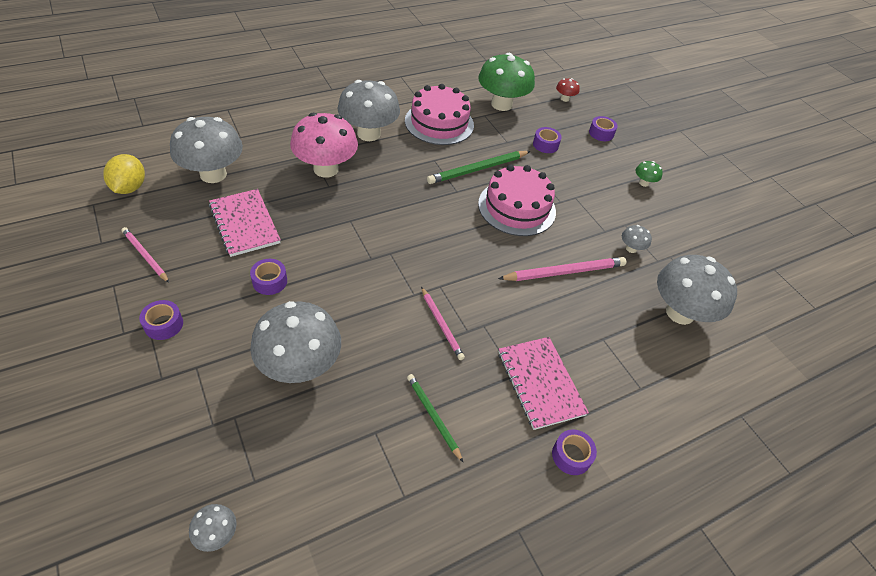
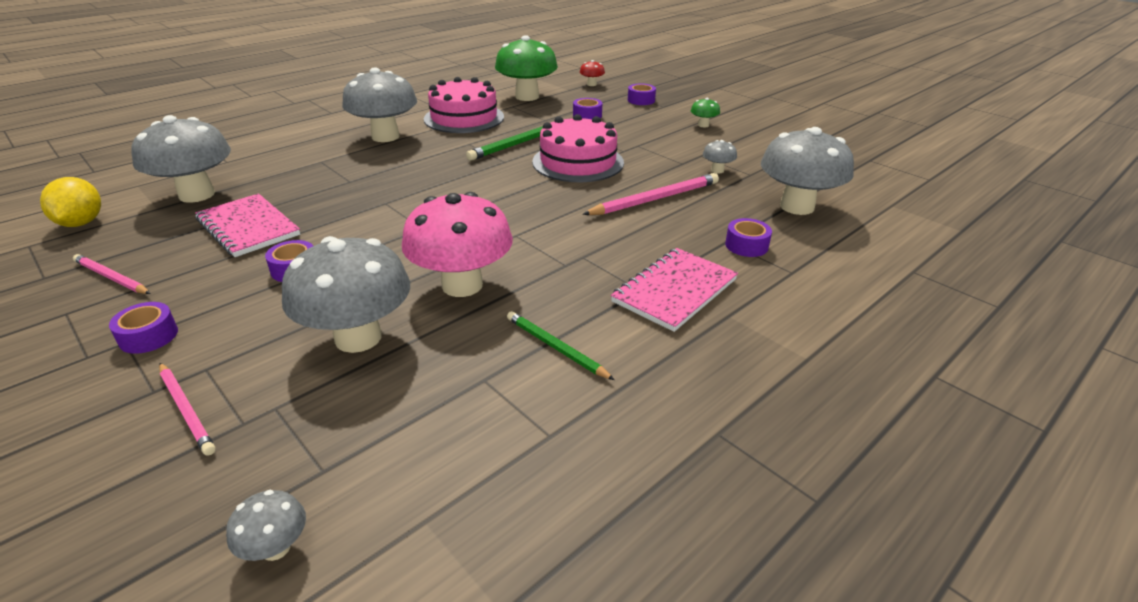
camera: 10 degrees left, 15 degrees down
pink mushroom [290,113,358,177] -> pink mushroom moved to [402,192,513,297]
pink pencil [421,287,465,360] -> pink pencil moved to [159,363,216,456]
pink notebook [498,337,589,430] -> pink notebook turned 75 degrees clockwise [611,248,738,332]
purple tape [552,429,597,475] -> purple tape moved to [725,218,772,257]

